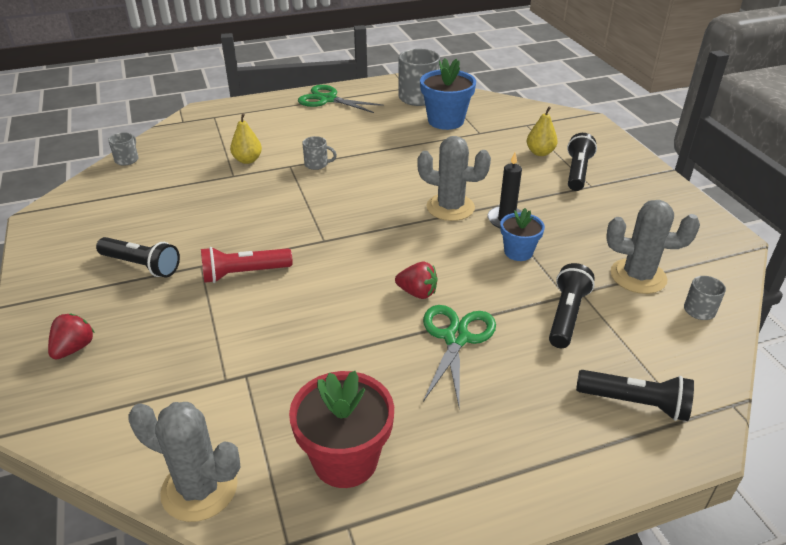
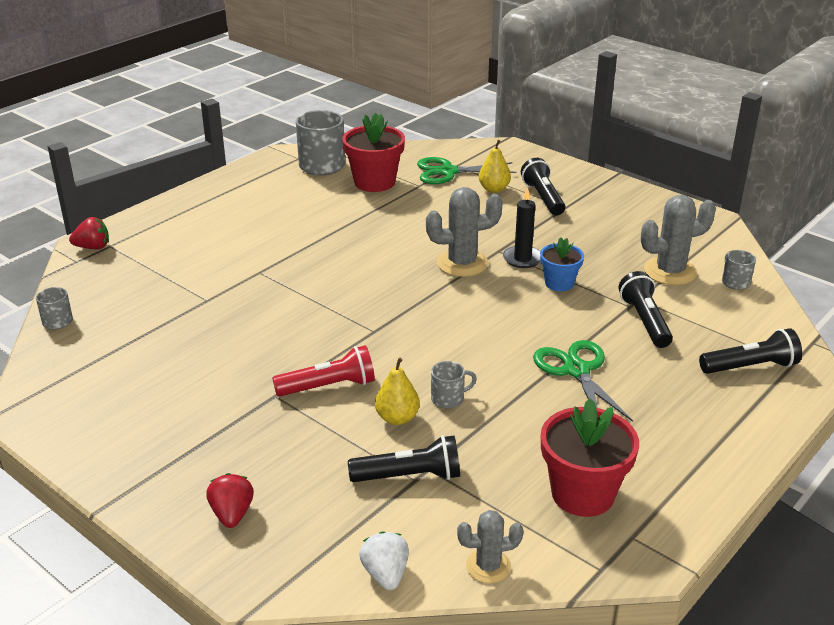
camera: 30 degrees left, 5 degrees down
black flashlight [96,237,180,278] -> black flashlight moved to [348,435,460,482]
grey cactus [129,402,240,522] -> grey cactus [457,510,524,583], size x0.60
red flashlight [201,247,293,283] -> red flashlight turned 150 degrees counterclockwise [272,345,375,397]
yellow pear [230,113,262,164] -> yellow pear moved to [375,358,420,425]
green scissors [298,85,383,113] -> green scissors moved to [417,157,516,184]
grey mug [302,136,337,170] -> grey mug moved to [431,361,477,408]
red strawberry [395,262,437,299] -> red strawberry moved to [69,217,109,249]
blue flower pot [420,58,476,130] -> red flower pot [342,113,405,192]
none -> white strawberry [359,531,409,590]

